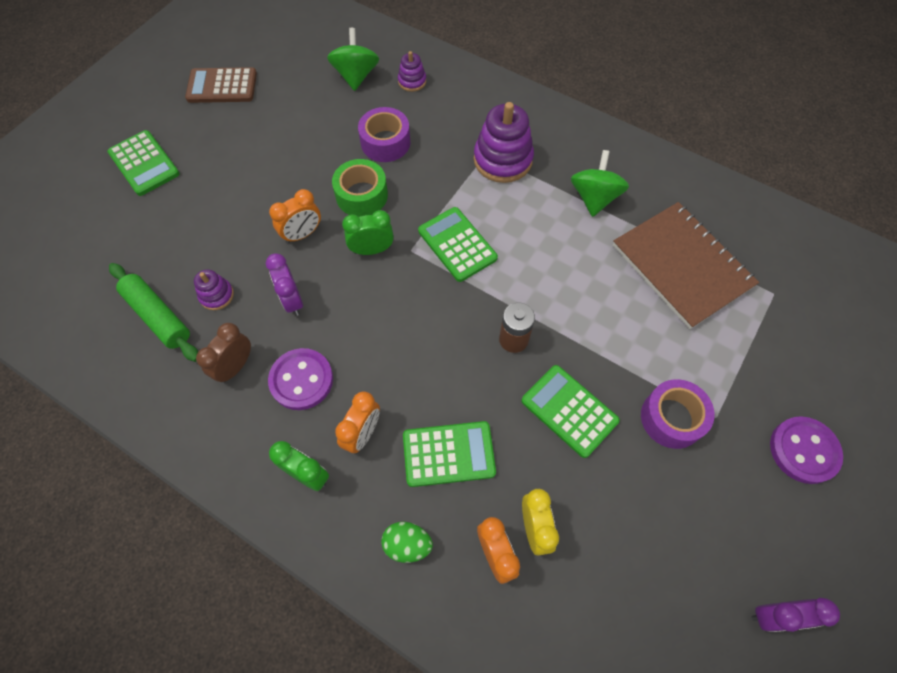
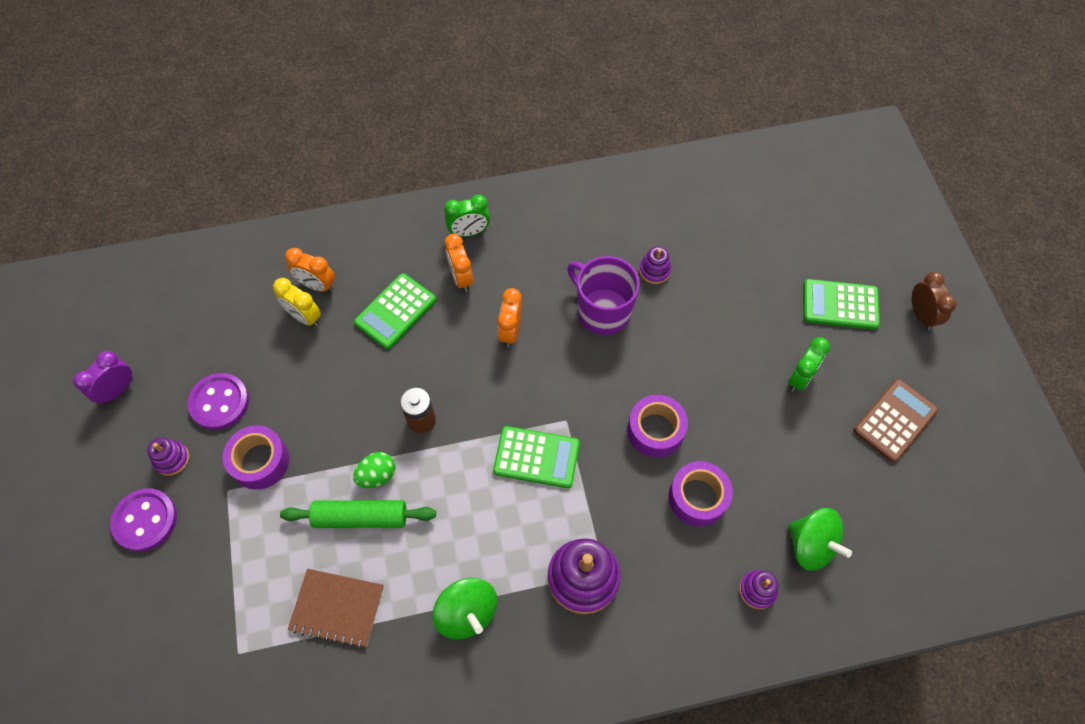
camera: 135 degrees right, 0 degrees up
green rolling pin [109,263,199,362] -> green rolling pin moved to [280,500,436,528]
brown clock [196,323,251,383] -> brown clock moved to [912,271,957,330]
purple clock [266,253,303,316] -> purple mug [567,256,640,335]
purple button [268,348,333,410] -> purple button moved to [187,373,249,430]
orange clock [269,189,321,243] -> orange clock moved to [498,288,522,347]
green tape [332,159,388,217] -> purple tape [627,395,688,458]
green clock [342,210,394,255] -> green clock moved to [788,337,830,392]
green egg [381,522,433,563] -> green egg moved to [353,452,395,488]
green calculator [521,365,620,458] -> none
brown notebook [613,202,759,329] -> brown notebook [288,569,384,648], size x0.62
none -> purple stacking toy [147,437,189,476]

